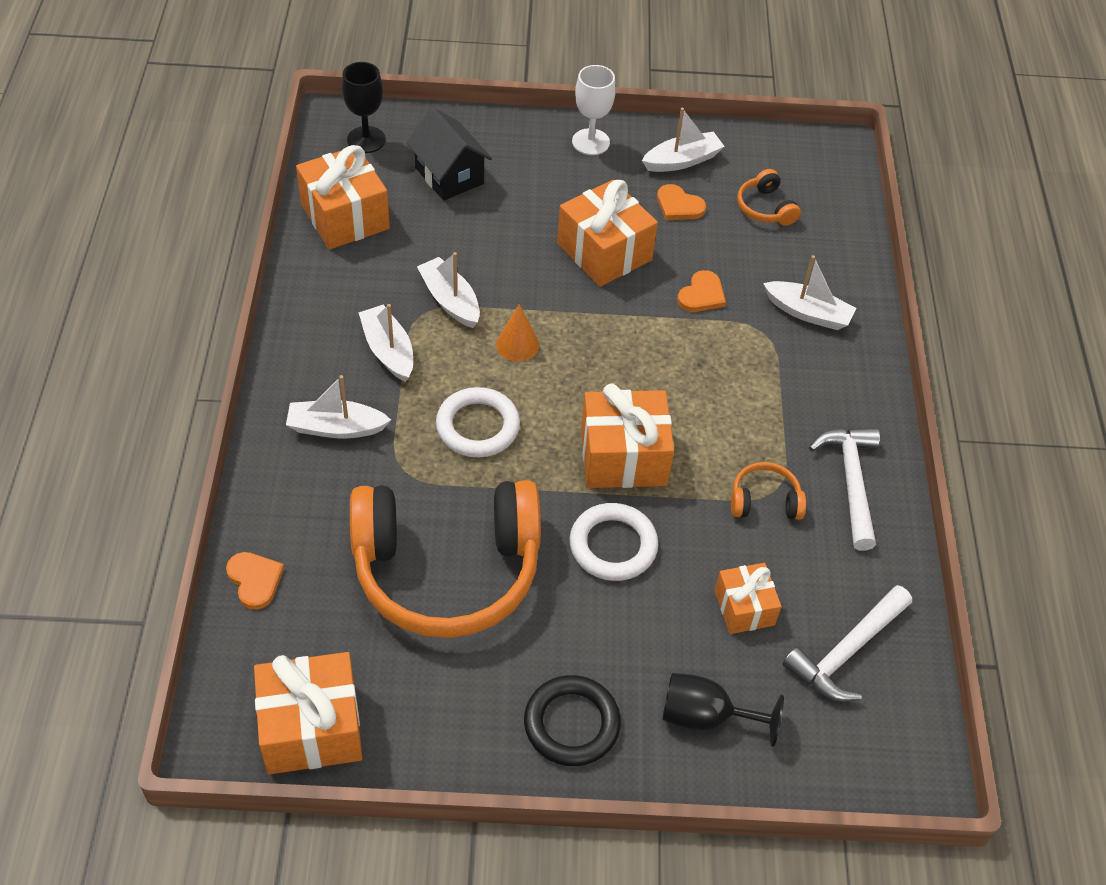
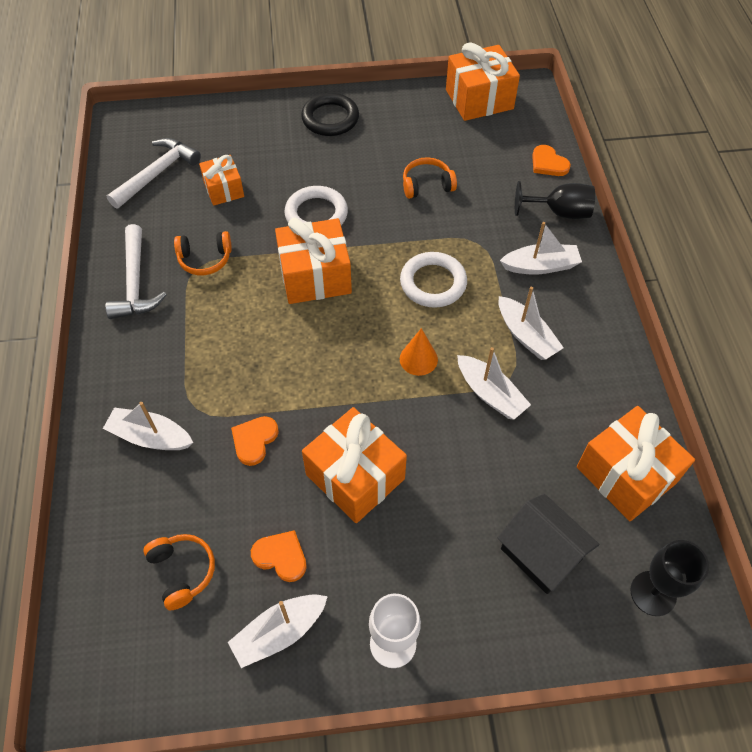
camera: 175 degrees right, 5 degrees up
orange headphones [350,480,541,638] -> orange headphones [403,157,457,199], size x0.40
black goblet [662,673,784,747] -> black goblet moved to [515,181,595,219]

